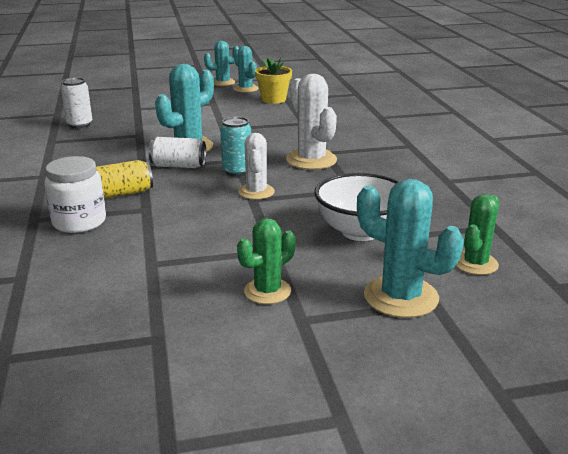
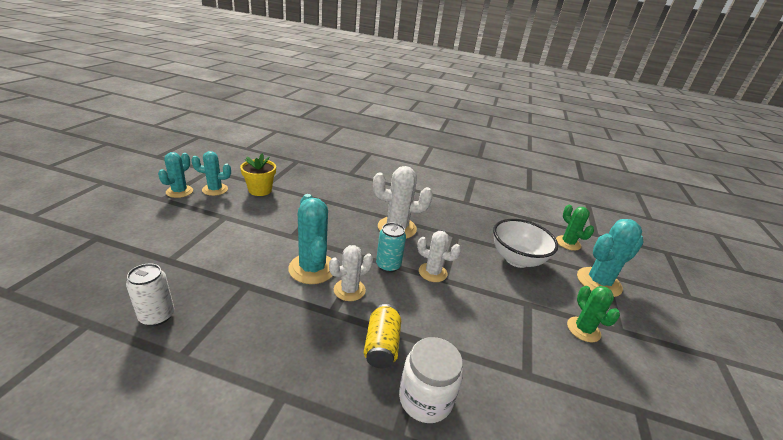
camera: 65 degrees left, 5 degrees up
white can [149,137,206,168] -> white cactus [329,245,373,301]

